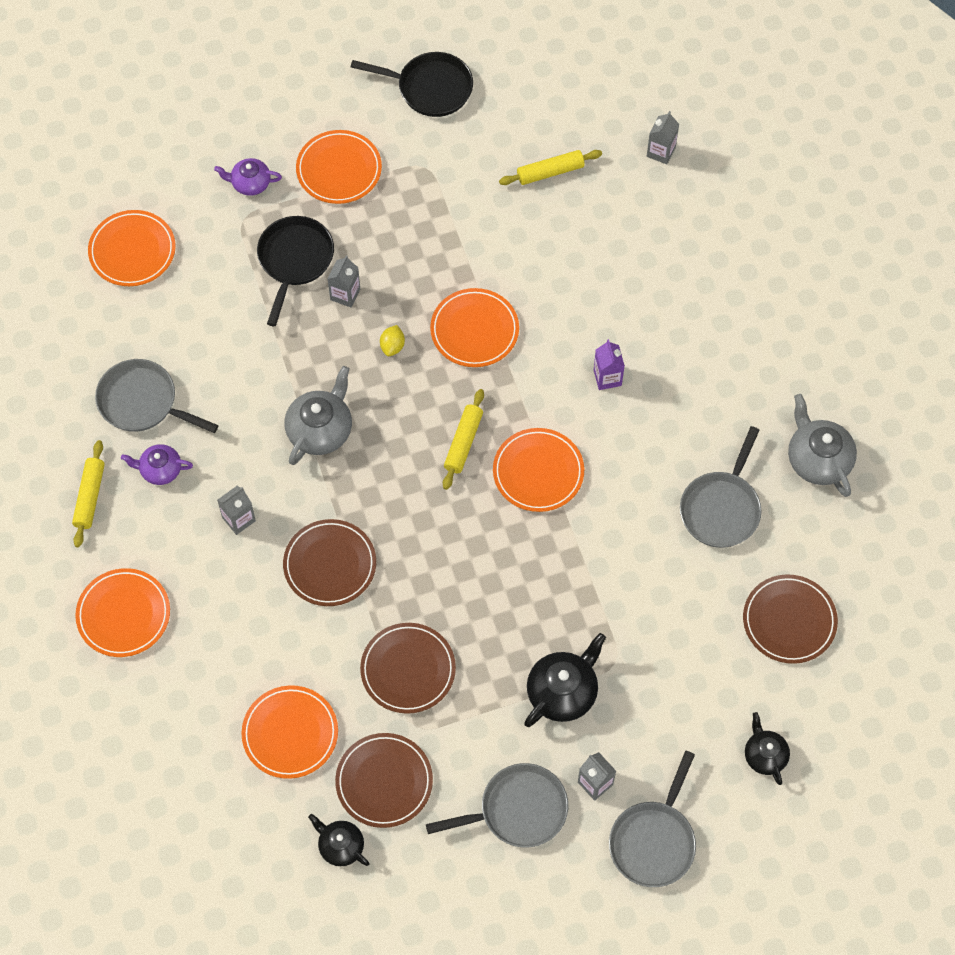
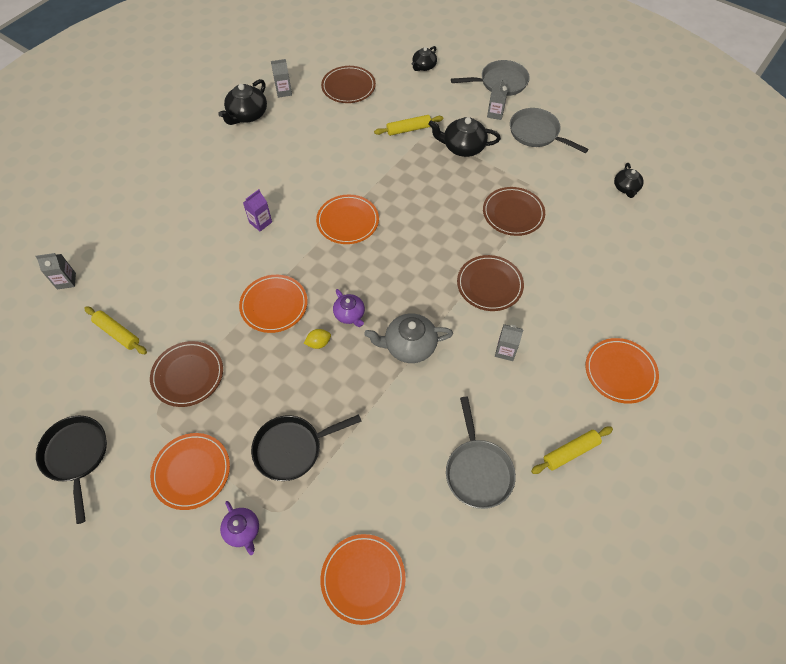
camera: 125 degrees left, 5 degrees down
purple teapot [121,444,193,485] -> purple teapot moved to [333,289,365,327]
orange plate [241,685,338,779] -> none
grey carton [328,255,360,307] -> grey carton moved to [271,59,292,98]
brown plate [335,733,433,828] -> brown plate moved to [150,341,223,407]
yellow rolling pin [443,389,484,490] -> yellow rolling pin moved to [374,115,443,136]
grey pan [680,426,762,548] -> none
grey teapot [788,394,857,497] -> black teapot [218,79,267,125]

